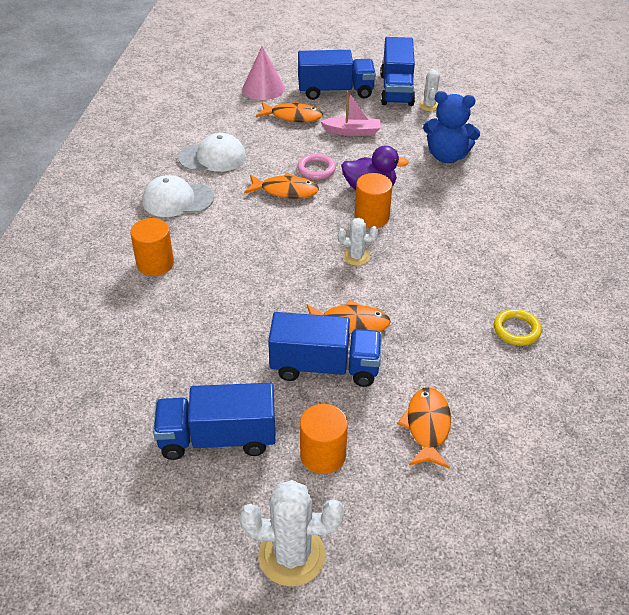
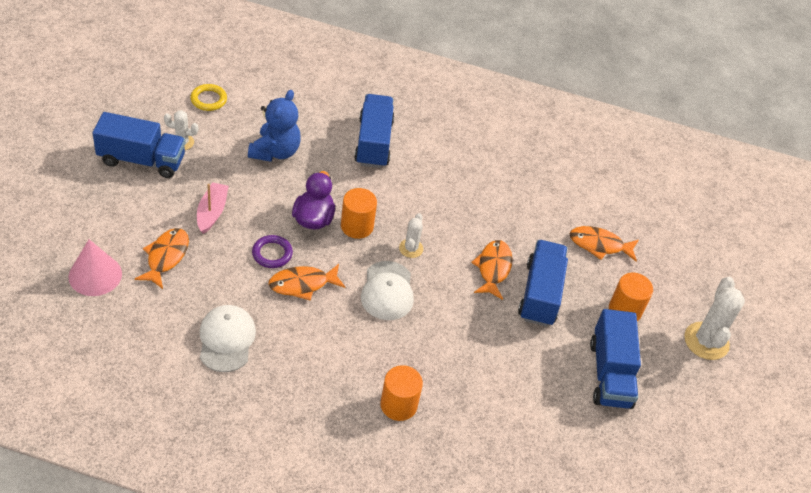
camera: 90 degrees left, 5 degrees up
white cap [142,175,214,217] -> white cap moved to [361,261,414,320]
orange fish [244,173,319,199] -> orange fish turned 120 degrees counterclockwise [268,264,345,301]
pink ring [297,154,336,180] -> purple ring [252,235,293,268]
blue truck [298,50,376,100] -> blue truck moved to [354,94,394,168]
yellow ring [494,309,542,346] -> yellow ring moved to [190,84,227,111]

